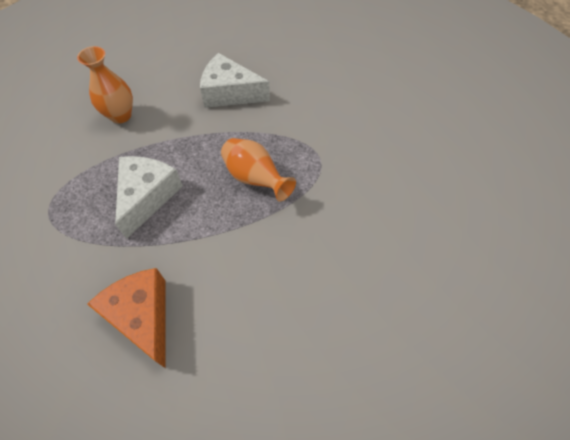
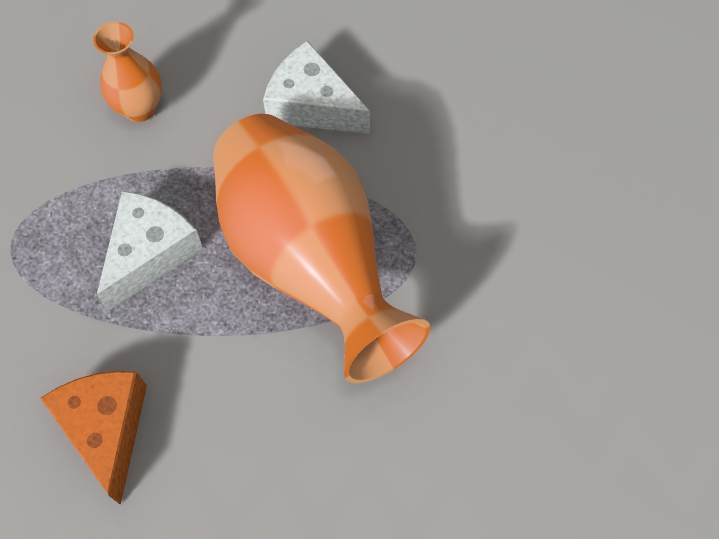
camera: 15 degrees right, 5 degrees up
orange vase [221,138,296,202] -> orange vase [213,114,430,383], size x2.23

